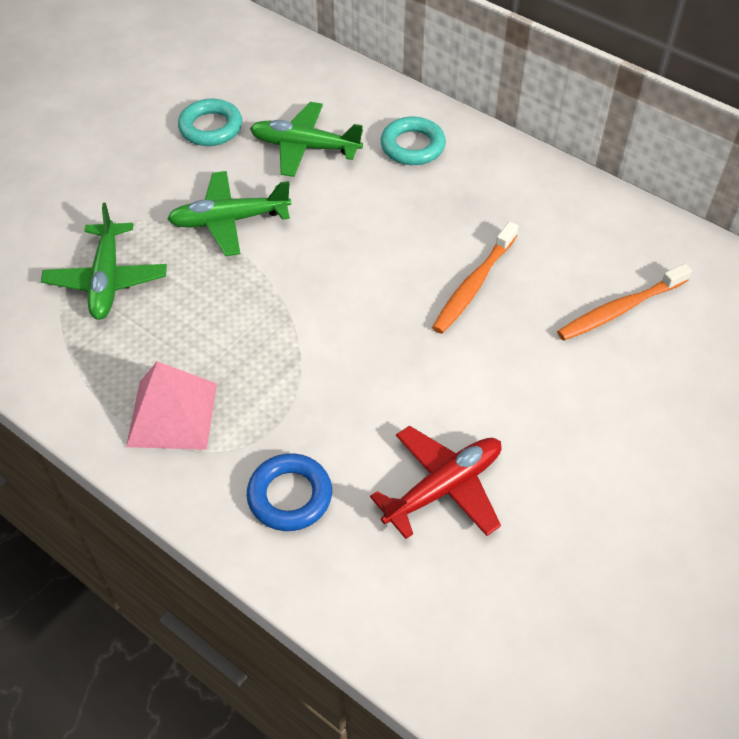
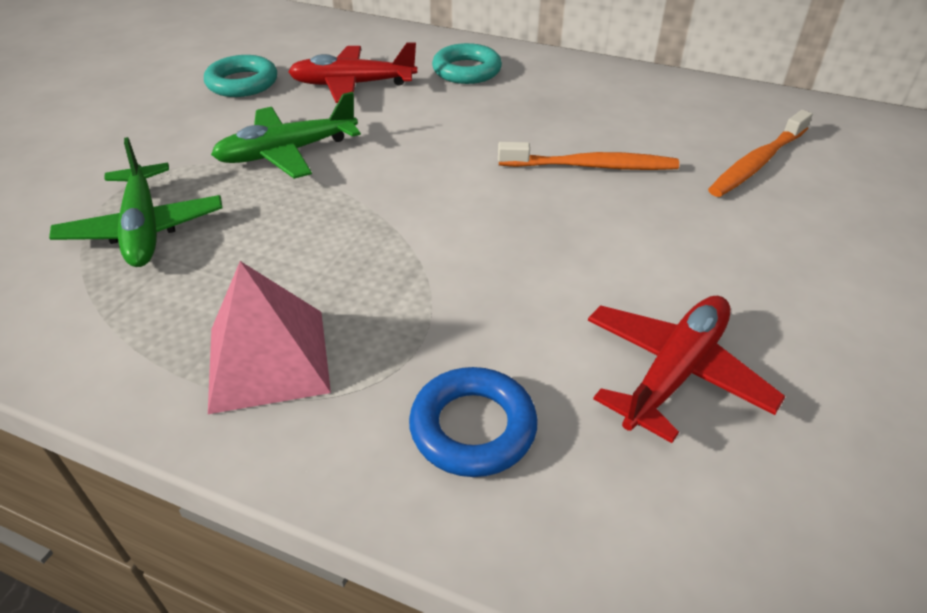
camera: 15 degrees left, 10 degrees down
green plane [250,102,363,177] -> red plane [288,42,417,103]
orange toothbrush [432,221,518,334] -> orange toothbrush turned 105 degrees counterclockwise [498,142,679,170]

